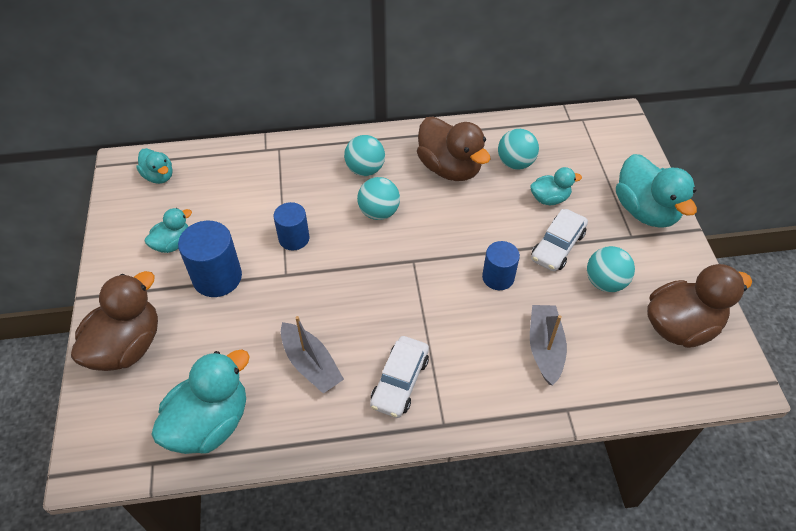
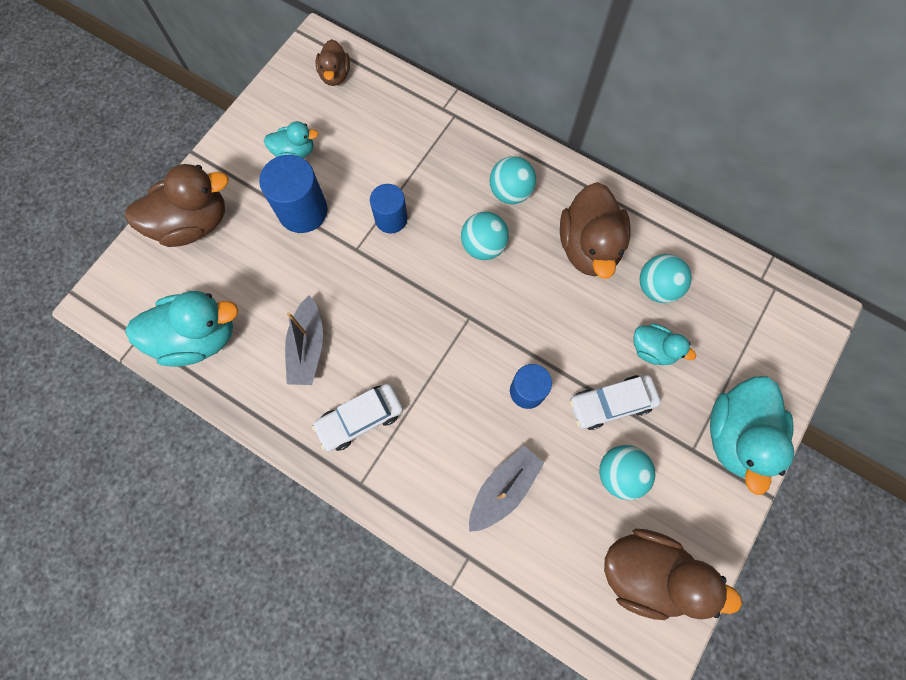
camera: 40 degrees right, 20 degrees up
turquoise duck [136,148,172,184] -> brown duck [316,39,350,86]

